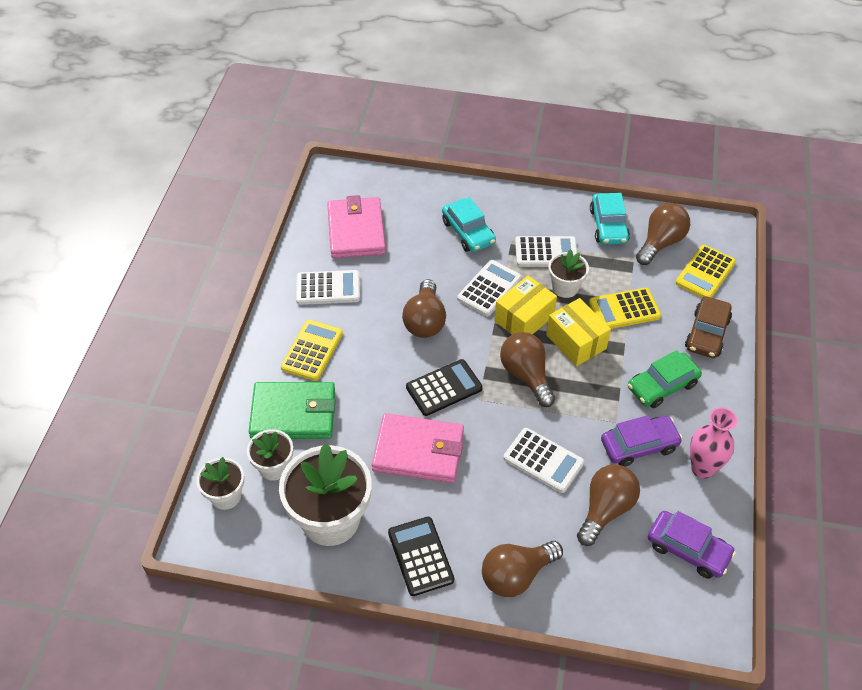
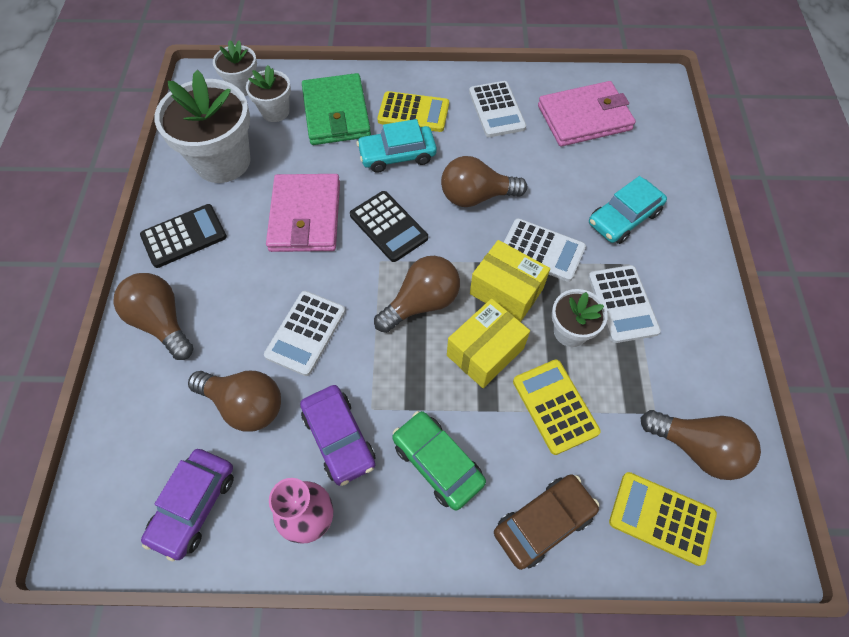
camera: 80 degrees right, 10 degrees up
turquoise car [590,193,630,245] -> turquoise car moved to [357,119,437,173]
brown car [685,296,732,358] -> brown car turned 135 degrees clockwise [494,475,599,570]

